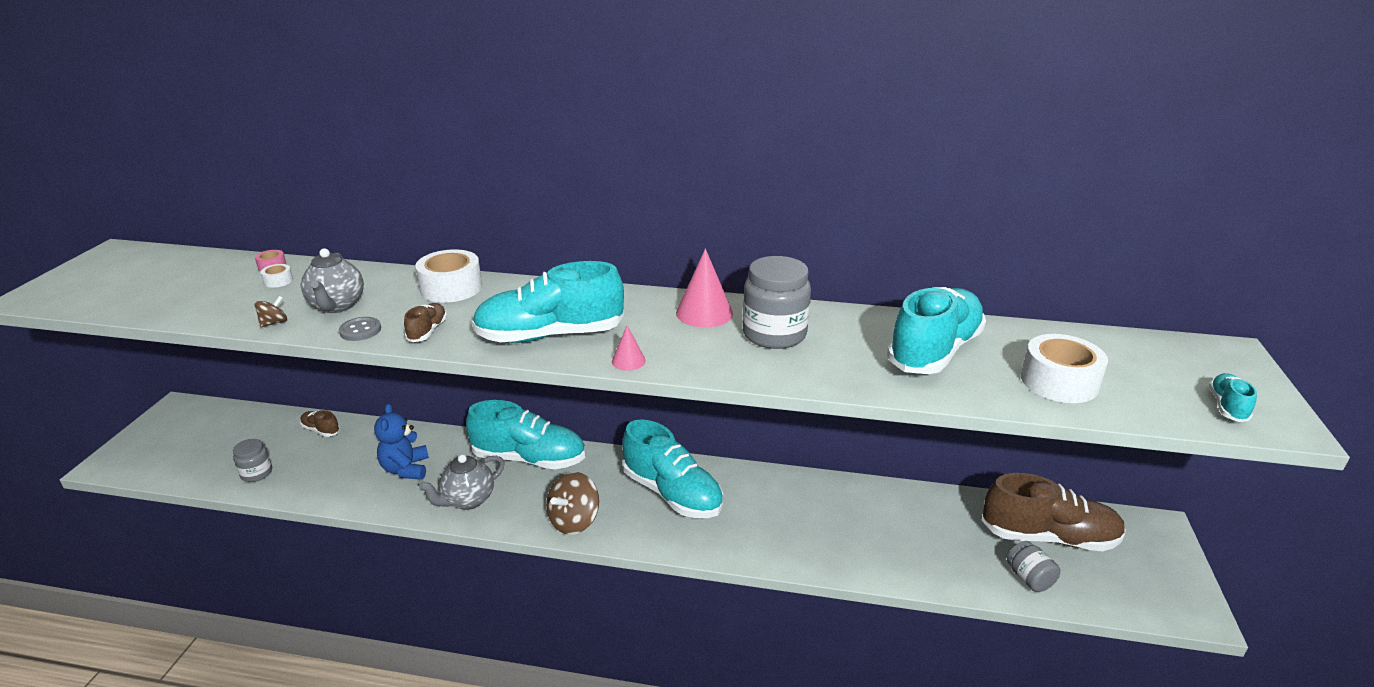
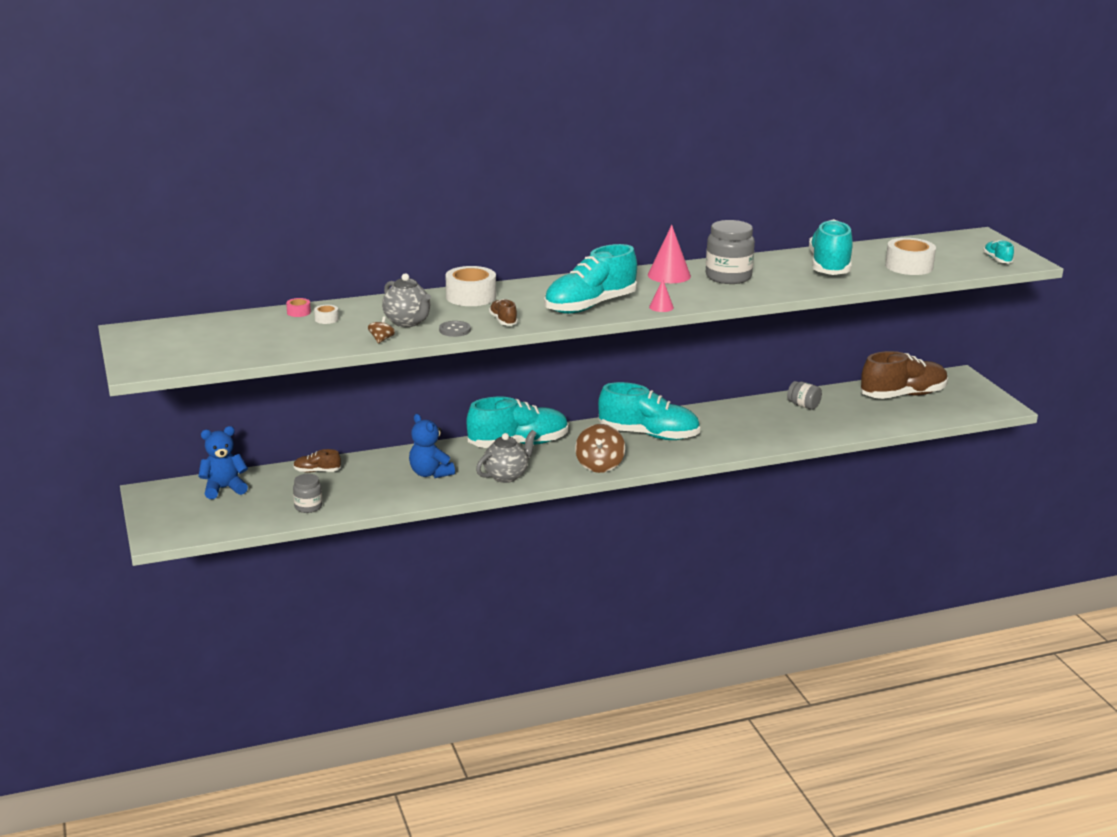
camera: 30 degrees left, 5 degrees down
grey teapot [419,454,505,510] -> grey teapot turned 150 degrees counterclockwise [476,430,537,483]
grey jar [1007,541,1060,592] -> grey jar moved to [787,381,822,410]
none -> blue teddy bear [198,426,248,499]

